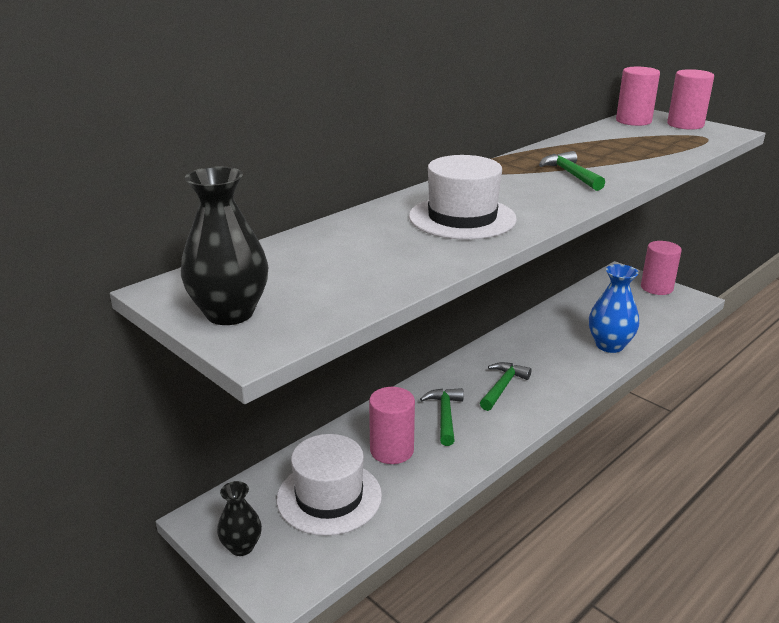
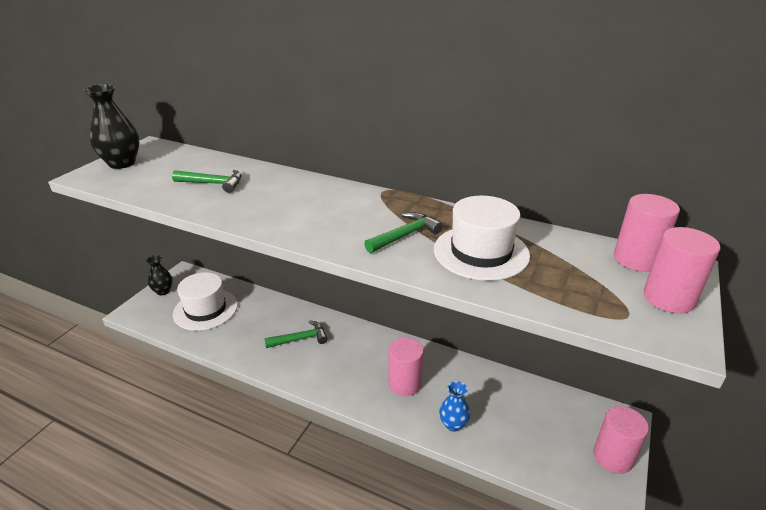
camera: 70 degrees right, 5 degrees up
pink cylinder [369,387,415,464] -> pink cylinder moved to [388,337,424,396]
white hat [409,155,517,240] -> white hat moved to [434,196,530,281]
green hammer [480,362,532,411] -> green hammer moved to [172,170,242,193]
blue vase [589,264,639,353] -> blue vase [439,381,470,432], size x0.63

